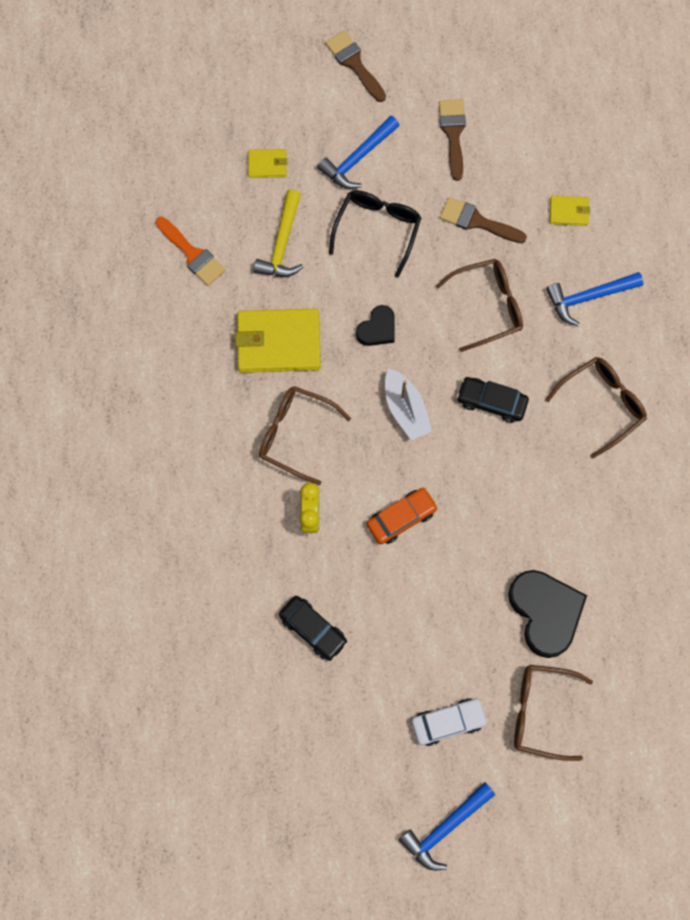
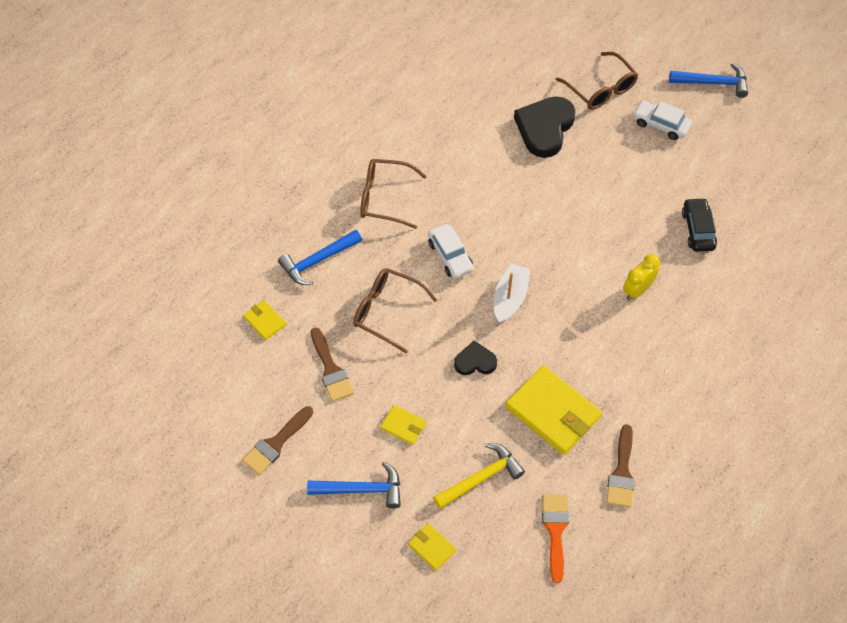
camera: 135 degrees left, 15 degrees down
brown glasses [259,386,351,485] -> none
brown brush [325,31,386,102] -> brown brush moved to [606,424,635,508]
black glasses [329,190,421,278] -> yellow wallet [380,405,426,445]
orange car [367,488,438,544] -> none
black car [456,377,529,423] -> white car [428,224,474,279]
blue hammer [546,272,643,326] -> blue hammer turned 120 degrees clockwise [278,230,362,285]

